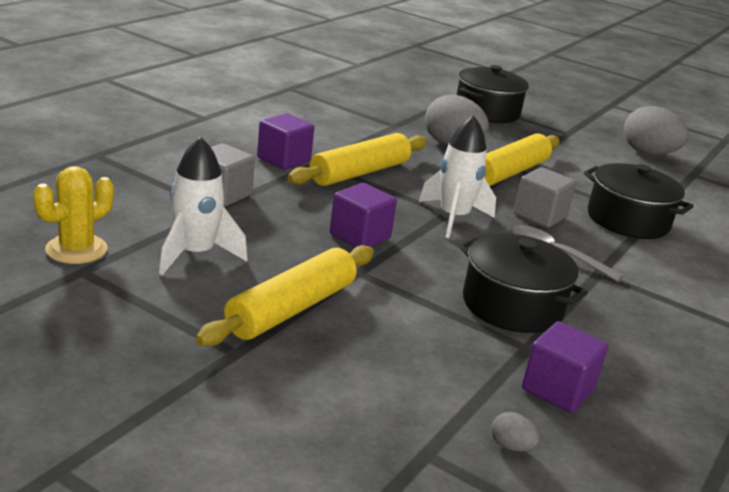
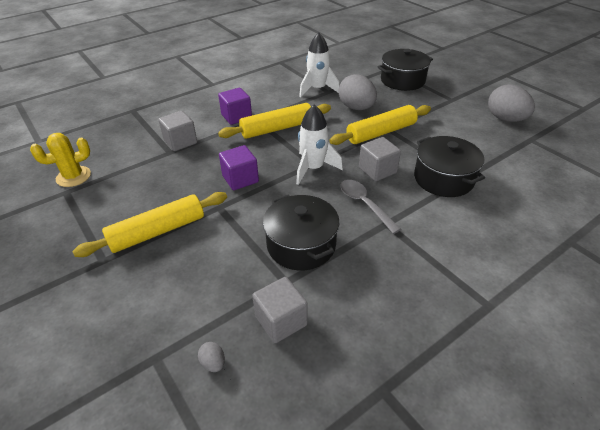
camera: 25 degrees right, 15 degrees up
white rocket [159,137,248,275] -> white rocket moved to [299,33,340,97]
purple cube [522,321,608,413] -> grey cube [252,277,308,343]

